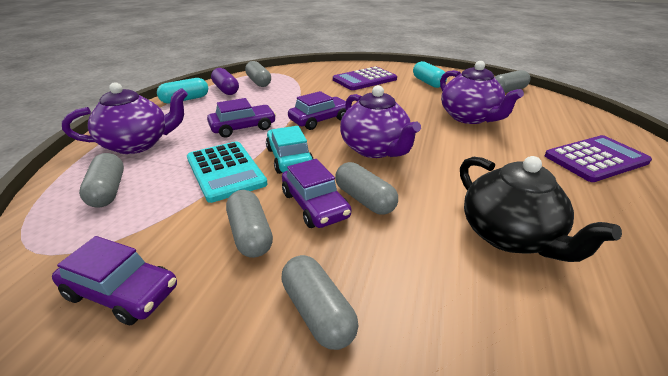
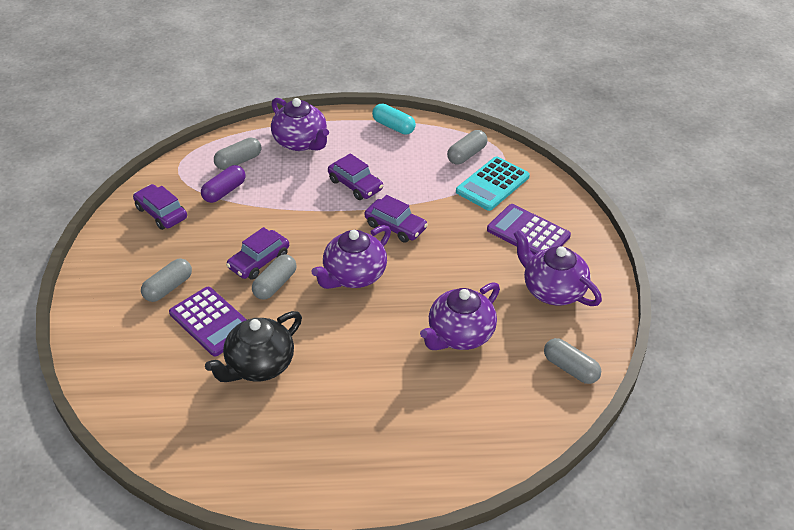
camera: 70 degrees right, 10 degrees up
purple car [52,236,177,325] -> purple car turned 135 degrees clockwise [133,184,187,230]
turquoise calculator [187,141,268,203] -> turquoise calculator moved to [456,156,530,211]
purple capsule [211,68,239,95] -> purple capsule moved to [201,165,245,203]
grey capsule [226,190,273,258] -> none
turquoise car [266,126,314,174] -> none
turquoise capsule [413,61,447,88] -> purple teapot [513,229,602,306]
purple calculator [545,135,652,182] -> purple calculator moved to [169,287,247,356]

